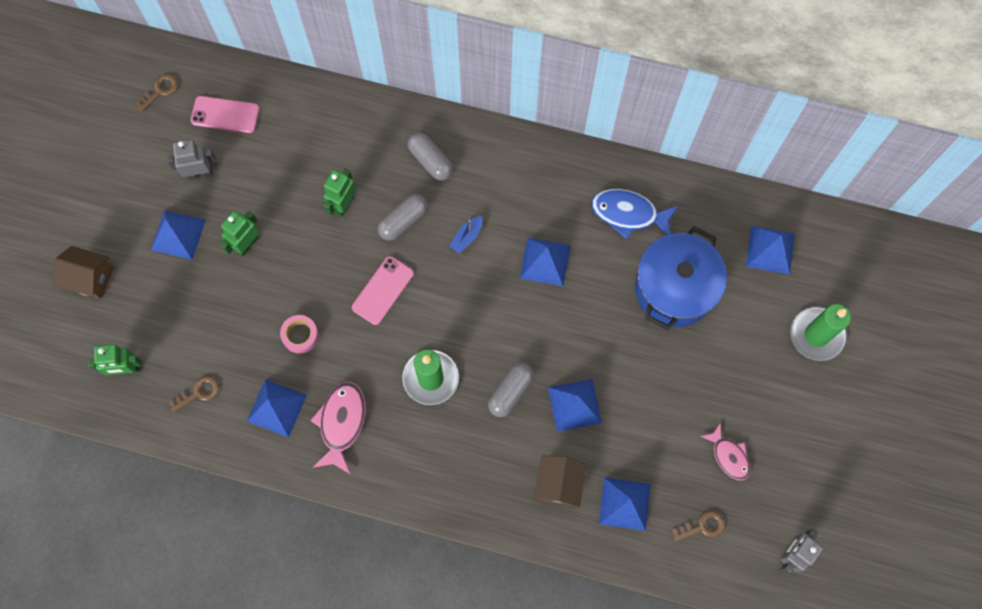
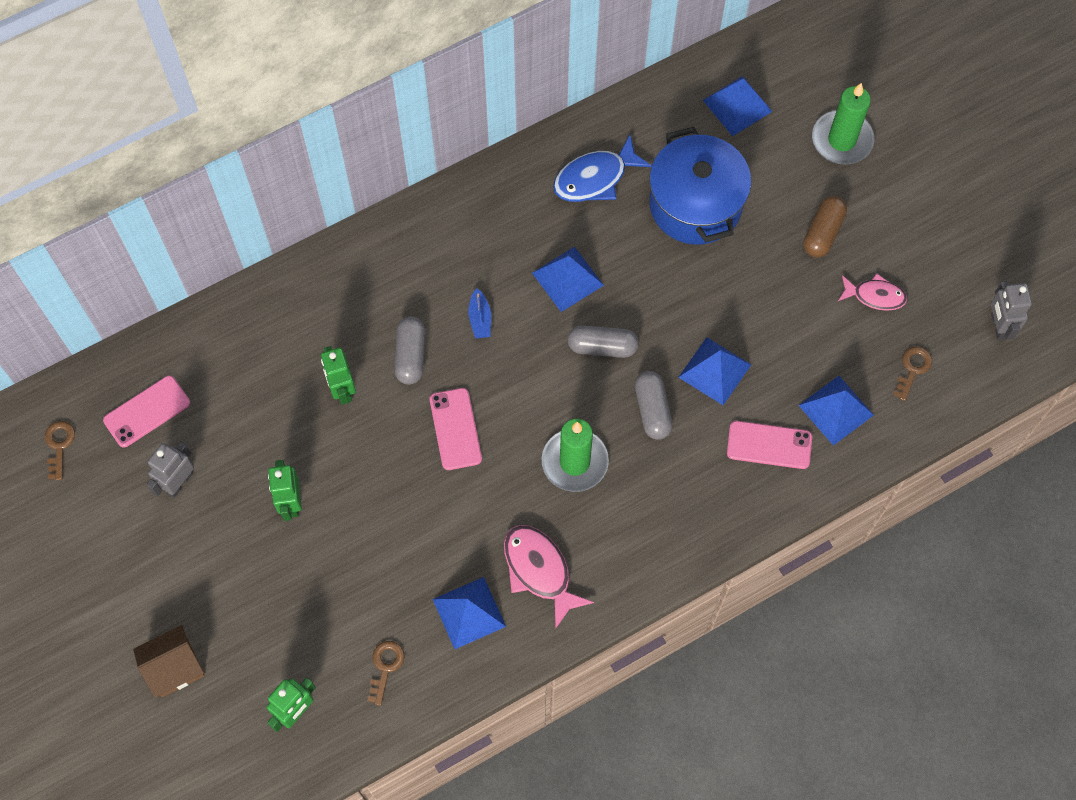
camera: 45 degrees left, 5 degrees down
blue pyramid [151,210,206,260] -> none
pink tape [280,315,319,354] -> none
grey capsule [408,133,453,181] -> grey capsule moved to [568,325,639,358]
brown house [534,456,587,507] -> pink phone [727,421,812,469]
none -> brown capsule [803,196,847,258]

